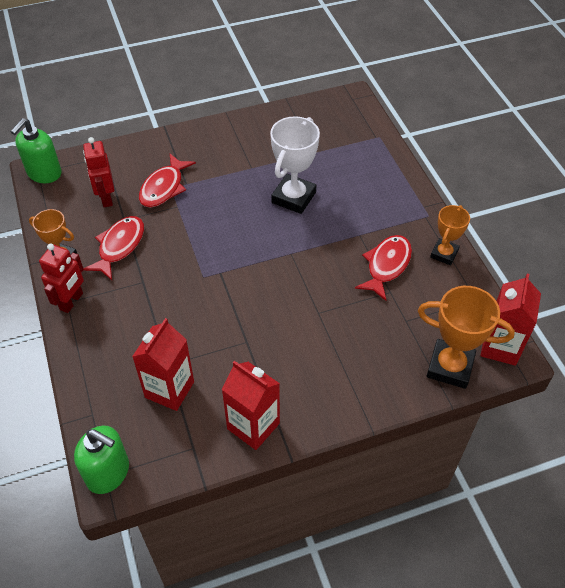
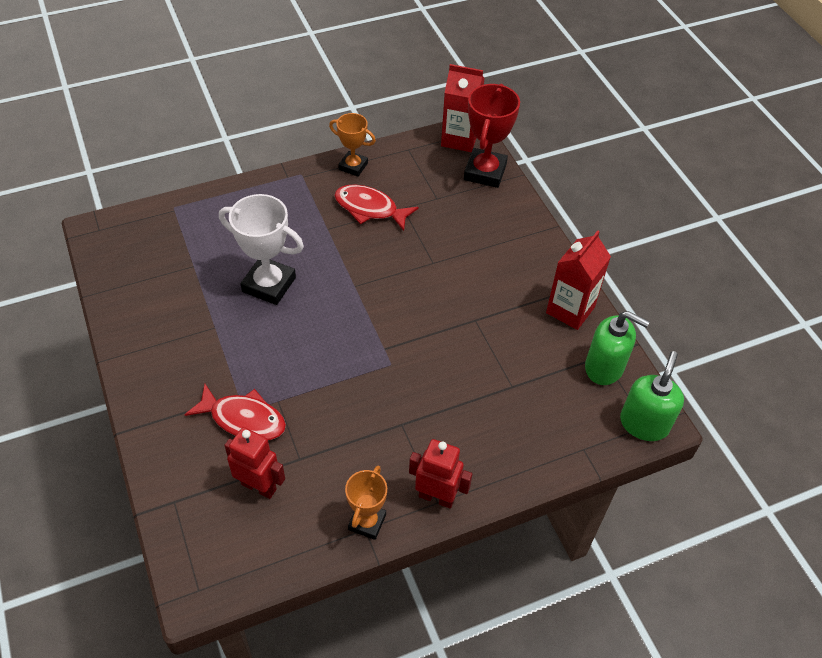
camera: 95 degrees left, 0 degrees up
green soap dispenser [11,118,62,183] -> green soap dispenser moved to [585,311,650,385]
red robot [83,137,115,207] -> red robot turned 135 degrees counterclockwise [224,427,285,499]
red fish [83,216,144,280] -> none
red carton [132,318,194,411] -> none
orange trophy [418,286,515,389] -> red trophy [464,84,520,188]

